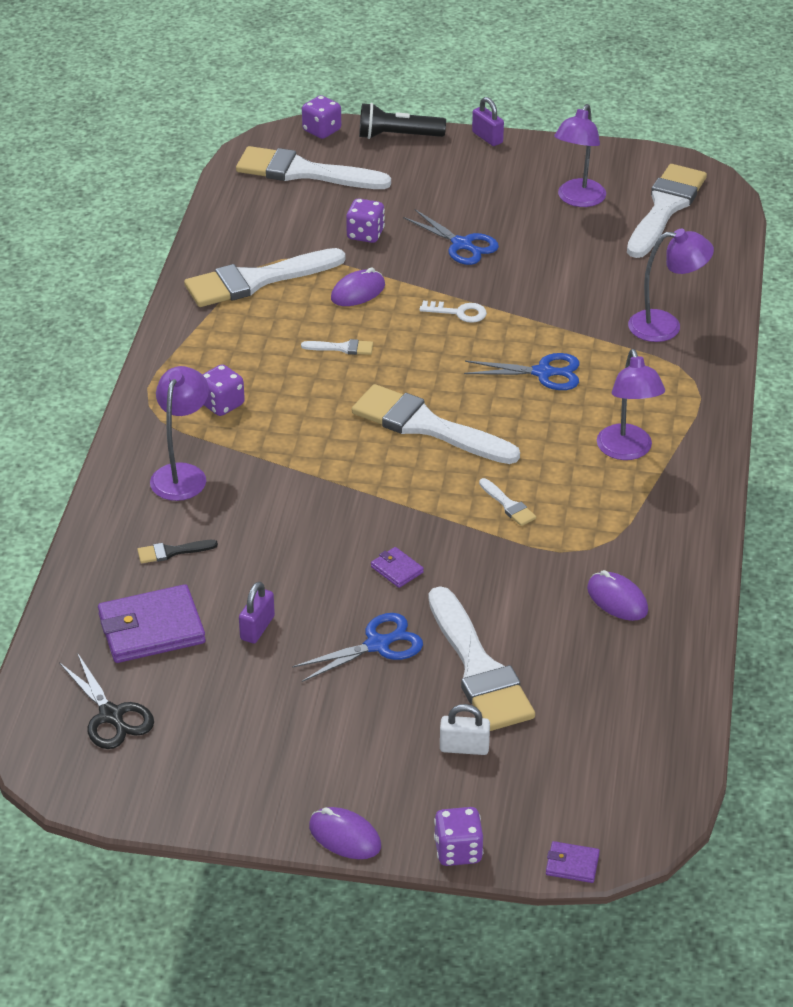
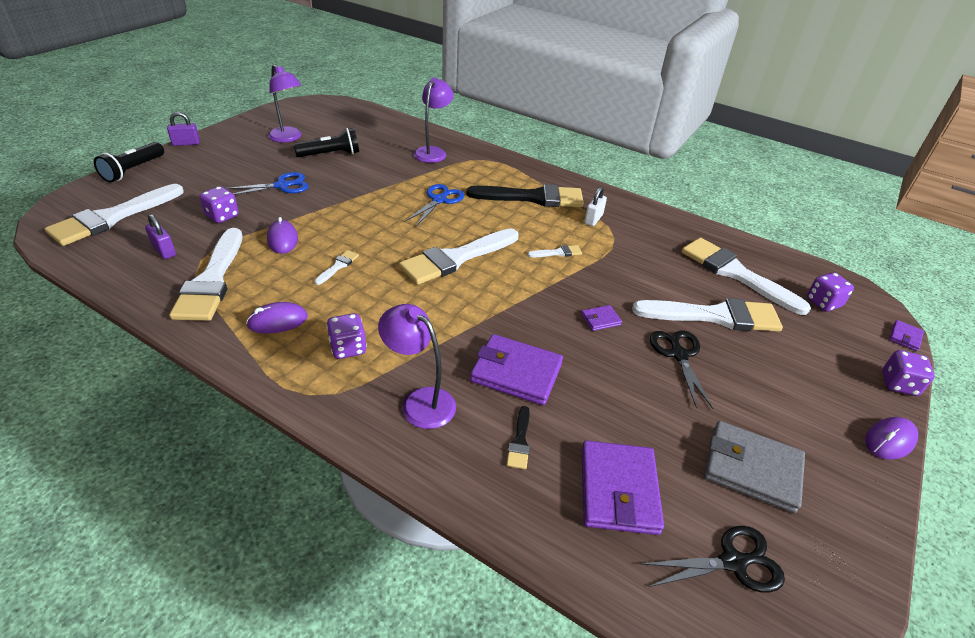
camera: 70 degrees left, 0 degrees up
purple padlock [239,581,275,644] -> purple padlock moved to [145,214,176,259]
blue scissors [292,613,423,682] -> black scissors [650,330,713,409]
purple dice [302,95,341,139] -> purple dice moved to [807,272,854,312]
white key [419,301,487,323] -> none
white padlock [440,704,490,755] -> white padlock moved to [584,186,607,226]
purple mouse [587,570,648,621] -> purple mouse moved to [246,302,308,334]
purple lamp [597,349,665,460] -> black brush [466,184,584,207]
white brush [627,164,707,258] -> white brush moved to [681,237,811,315]
none -> black flashlight [293,128,359,157]
none -> purple wallet [470,334,563,405]
none -> grey wallet [704,421,805,513]

